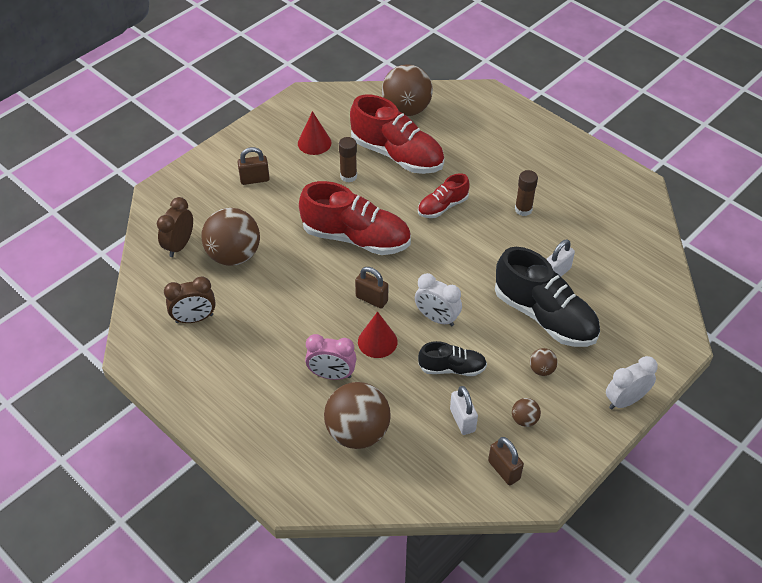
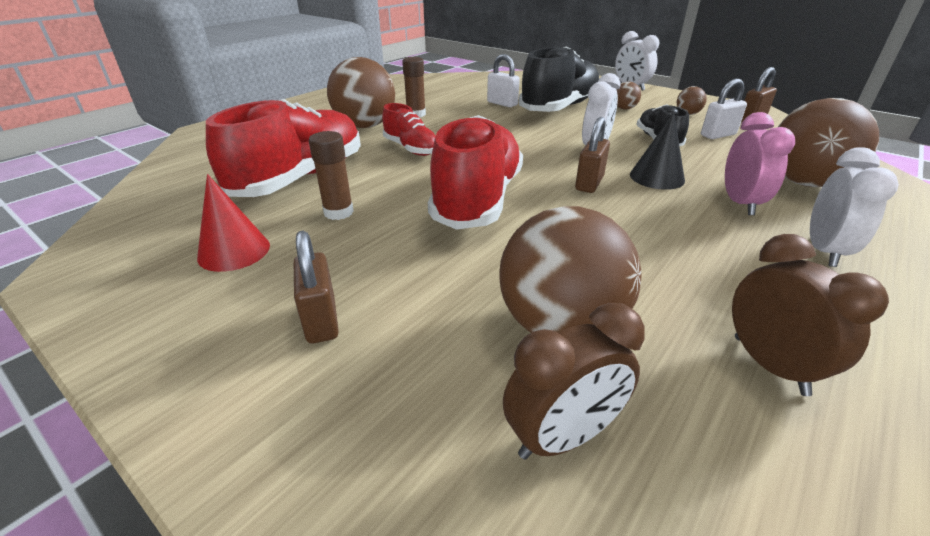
camera: 95 degrees left, 15 degrees down
brown clock [157,197,193,257] -> brown clock turned 45 degrees counterclockwise [503,303,645,460]
red cone [358,312,398,358] -> black cone [630,113,685,190]
brown ball [382,64,433,116] -> brown ball moved to [327,57,395,128]
none -> white clock [810,147,899,267]

